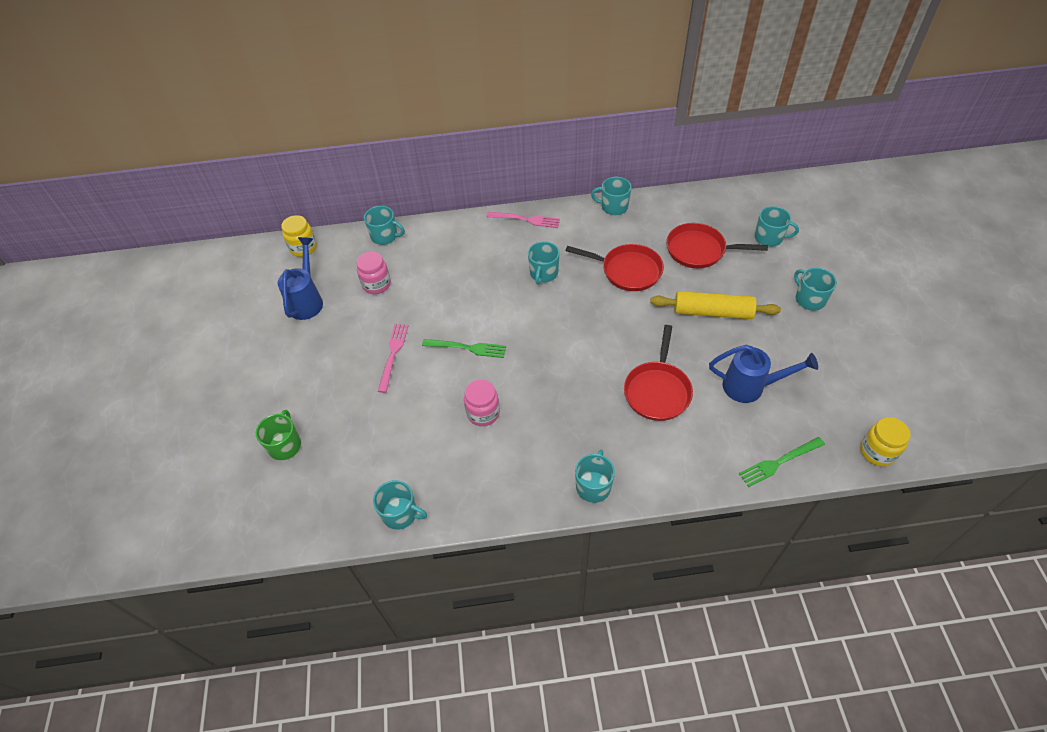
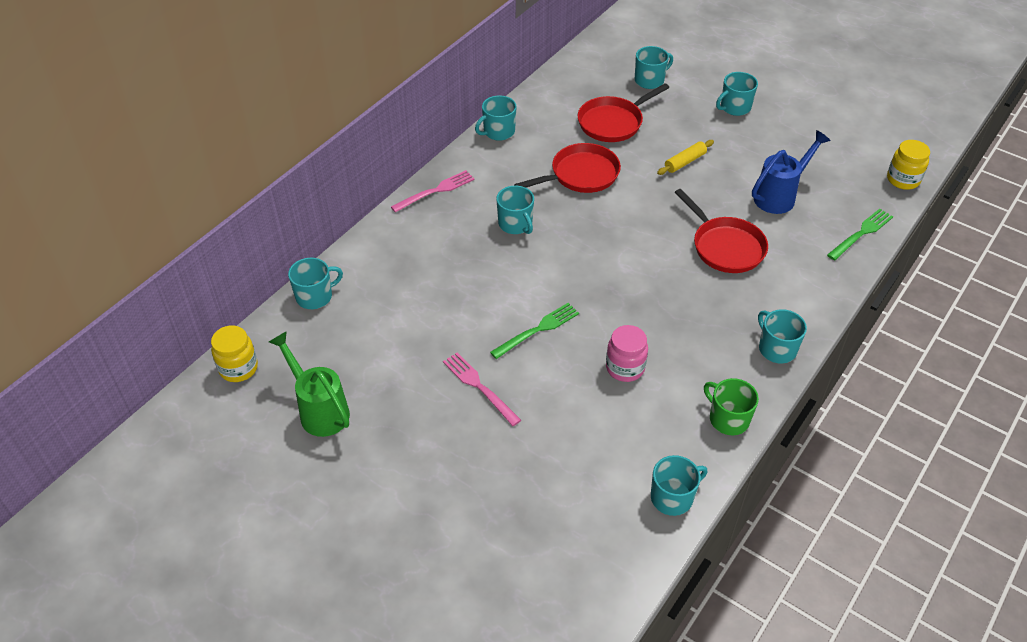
camera: 50 degrees left, 5 degrees down
green mug [256,410,301,460] -> green mug moved to [704,378,759,435]
blue watering can [278,237,323,320] -> green watering can [269,331,350,437]
pink jar [356,251,391,294] -> none
yellow rolling pin [650,291,781,319] -> yellow rolling pin [657,140,714,175], size x0.57
green fork [739,437,825,487] -> green fork turned 150 degrees counterclockwise [827,209,893,261]
turquoise mug [794,268,837,311] -> turquoise mug turned 45 degrees counterclockwise [716,72,758,116]

